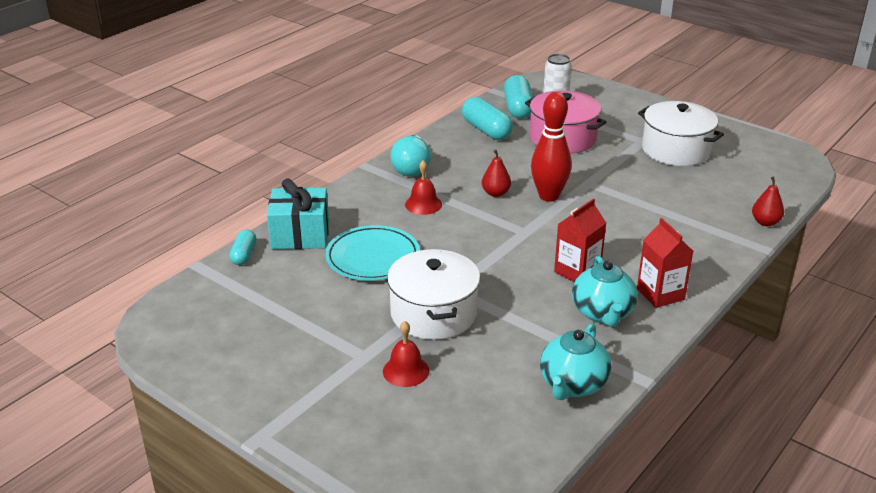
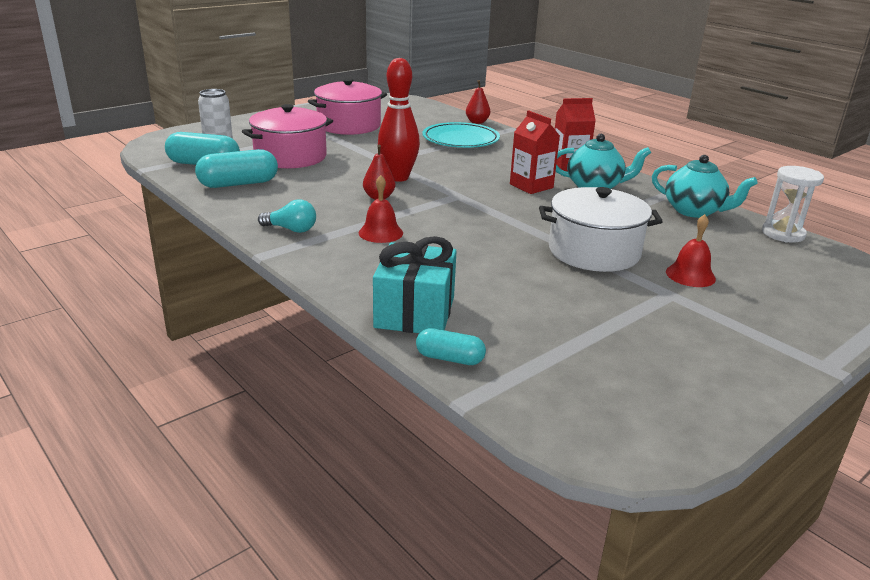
camera: 80 degrees left, 5 degrees down
turquoise plate [325,225,420,281] -> turquoise plate moved to [422,122,500,148]
turquoise light bulb [390,135,431,176] -> turquoise light bulb [258,199,316,233], size x0.65
white pot [638,101,724,166] -> pink pot [308,78,387,135]
none -> white hourglass [762,166,824,243]

